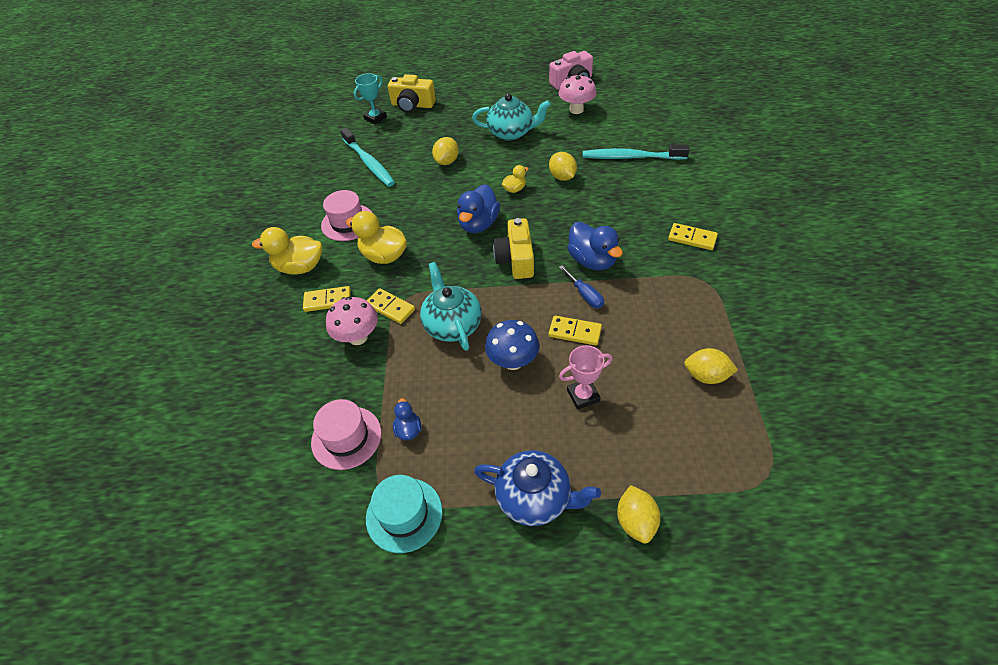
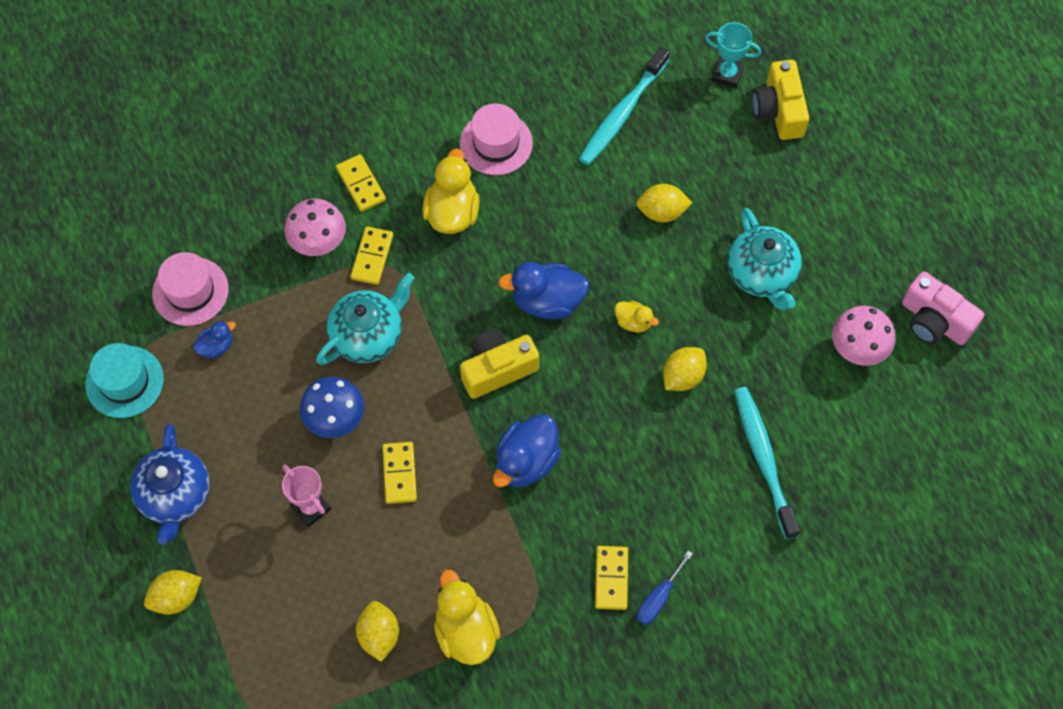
camera: 65 degrees right, 15 degrees up
yellow duck [252,227,322,274] -> yellow duck moved to [434,570,500,665]
blue screwdriver [559,265,604,308] -> blue screwdriver moved to [637,550,693,625]

